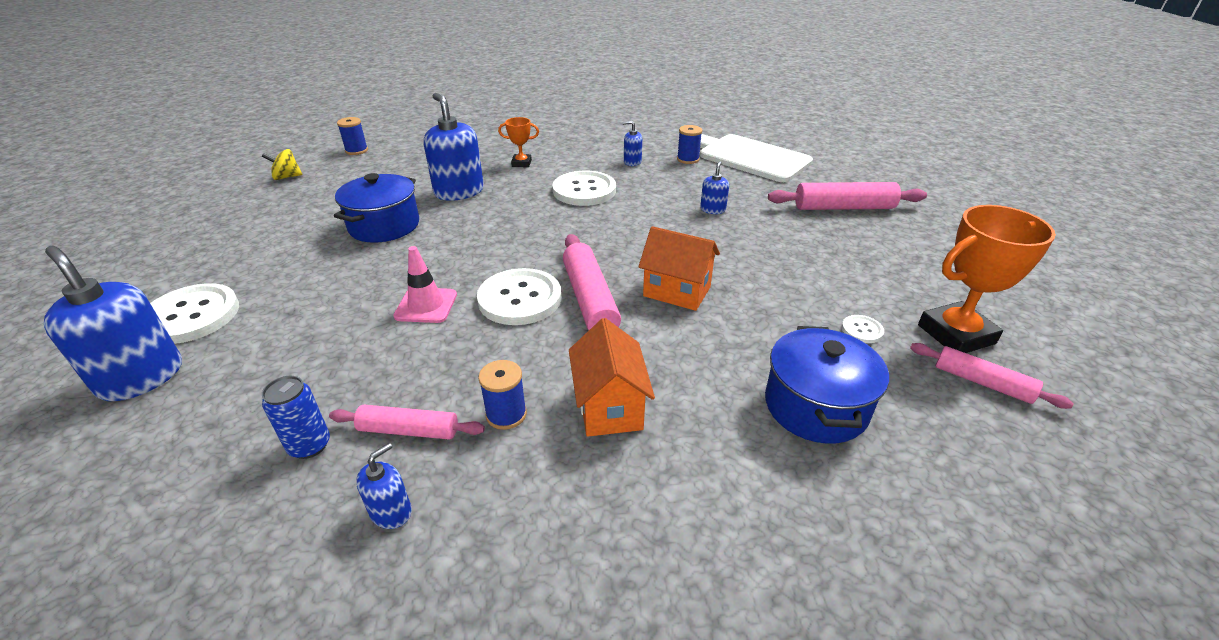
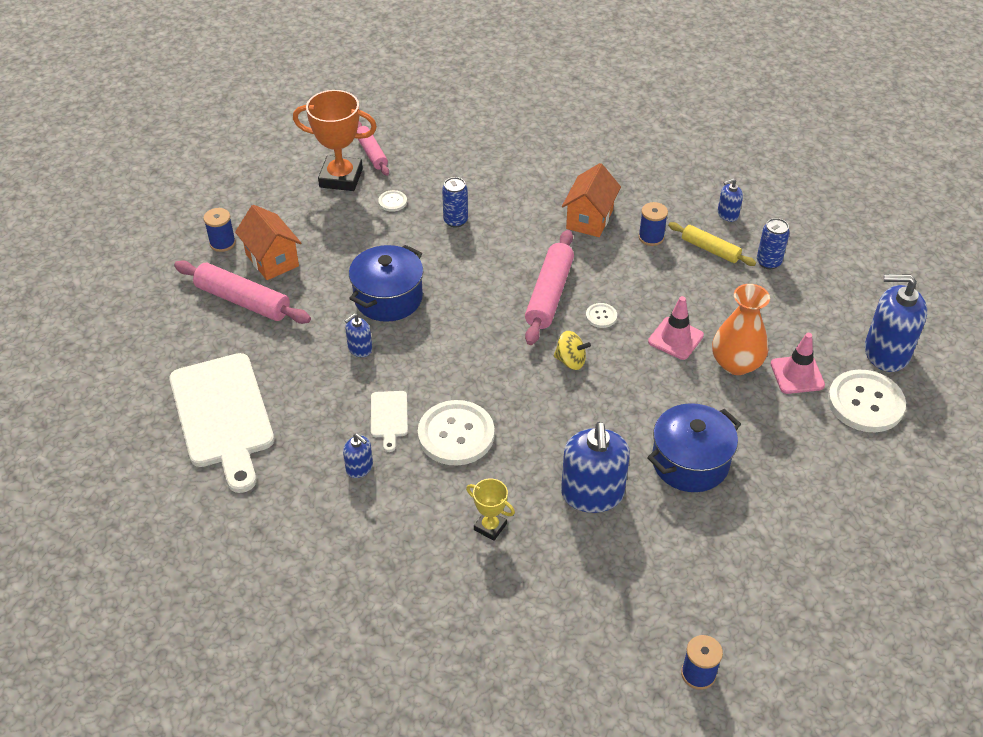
camera: 150 degrees left, 10 degrees up
blue soap dispenser [43,246,182,401] -> blue soap dispenser turned 120 degrees clockwise [865,274,927,372]
yellow spinning top [261,149,303,180] -> yellow spinning top moved to [553,331,591,370]
pink rolling pin [329,405,485,440] -> yellow rolling pin [668,222,756,266]
white button [477,268,562,325] -> white button [586,303,617,328], size x0.45
orange trophy [498,117,539,167] -> yellow trophy [466,478,515,541]
orange house [639,226,720,311] -> orange house moved to [235,205,301,280]
blue spool [677,125,702,164] -> blue spool moved to [203,208,236,252]
blue pot [765,326,889,444] -> blue pot moved to [349,245,423,322]
none -> white cutting board [371,391,408,452]
none -> blue can [442,177,468,228]
none -> orange vase [712,284,770,375]
none -> pink traffic cone [771,333,825,394]

